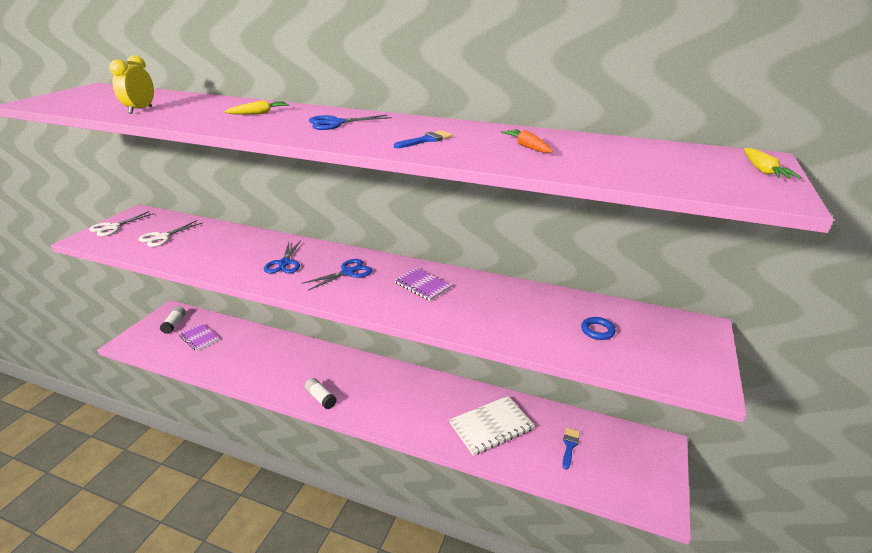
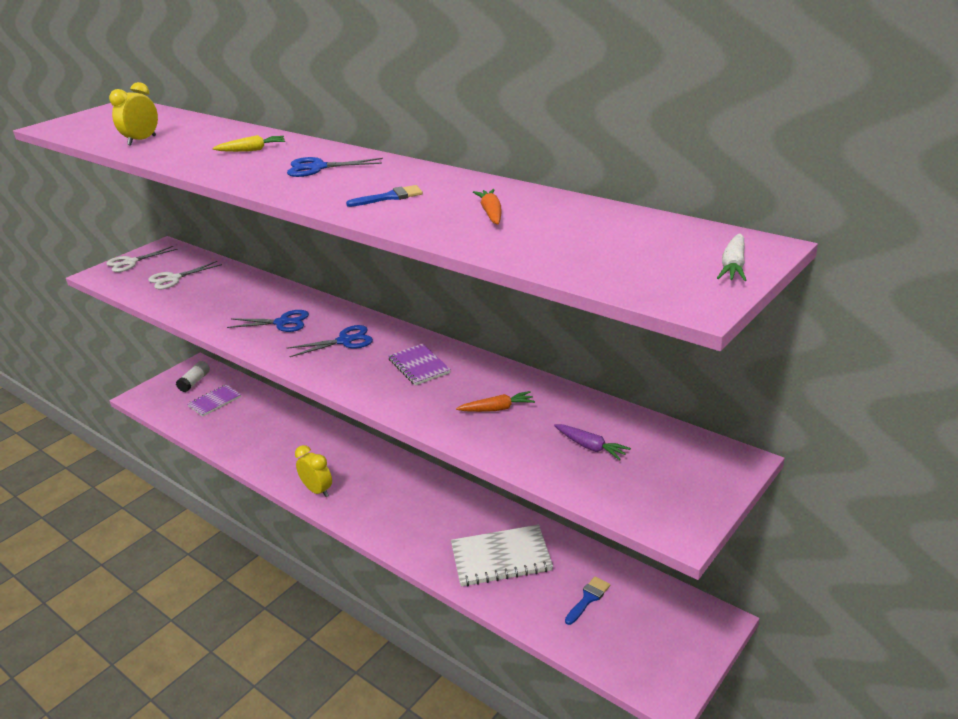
camera: 20 degrees right, 0 degrees up
purple notebook [179,323,220,351] -> purple notebook turned 75 degrees clockwise [187,385,241,417]
blue scissors [264,240,301,273] -> blue scissors turned 105 degrees counterclockwise [227,310,309,332]
white glue stick [304,378,337,409] -> yellow clock [295,445,332,497]
blue ring [581,317,616,340] -> purple carrot [554,424,631,460]
yellow carrot [744,148,801,178] -> white carrot [717,233,746,281]
none -> orange carrot [456,391,535,412]

